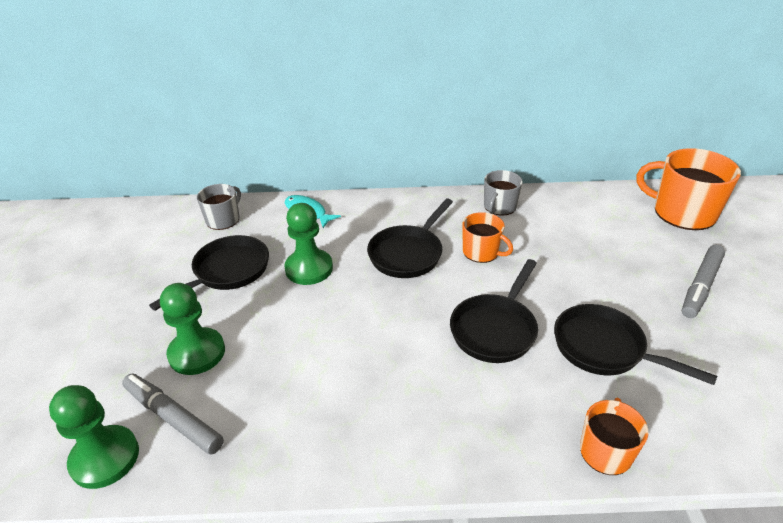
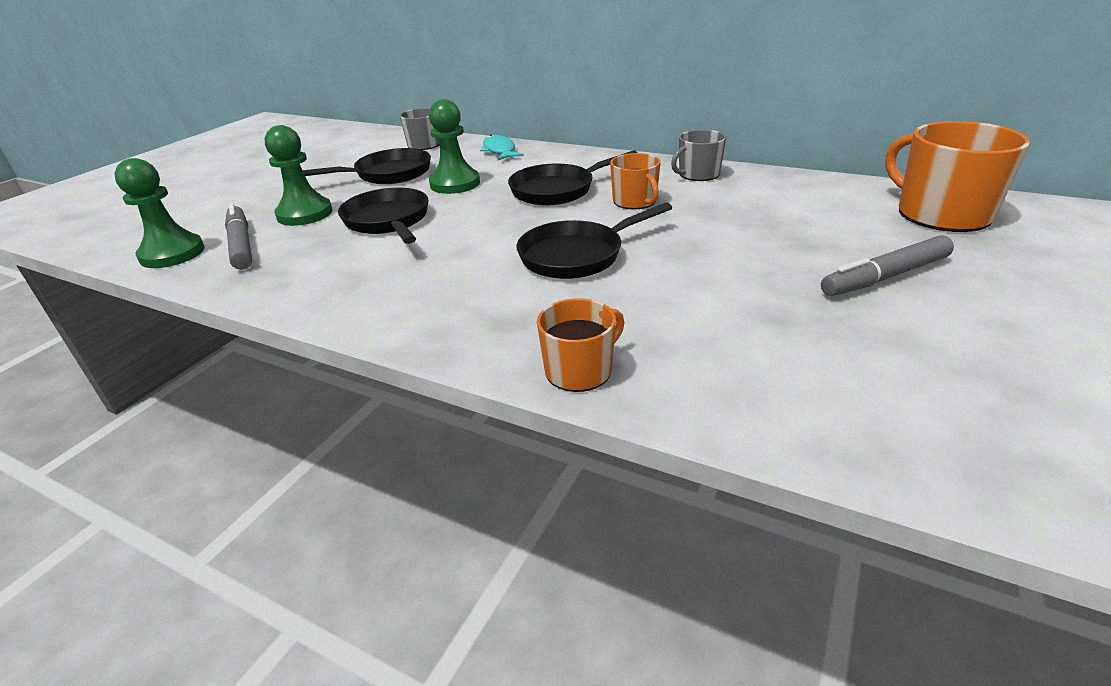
camera: 30 degrees right, 5 degrees down
black pan [554,304,717,385] -> black pan moved to [338,188,428,244]

